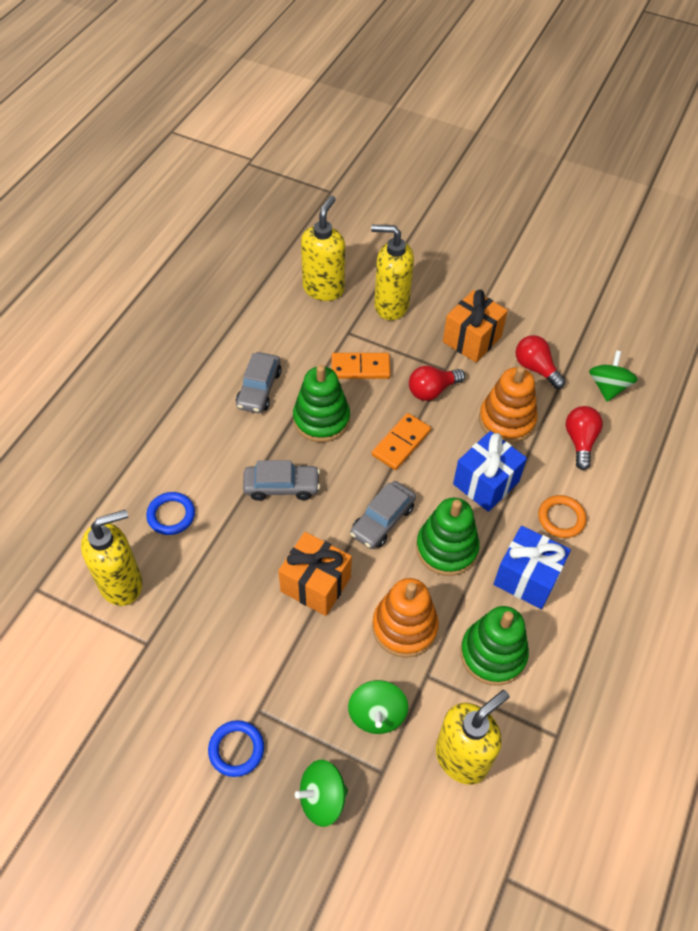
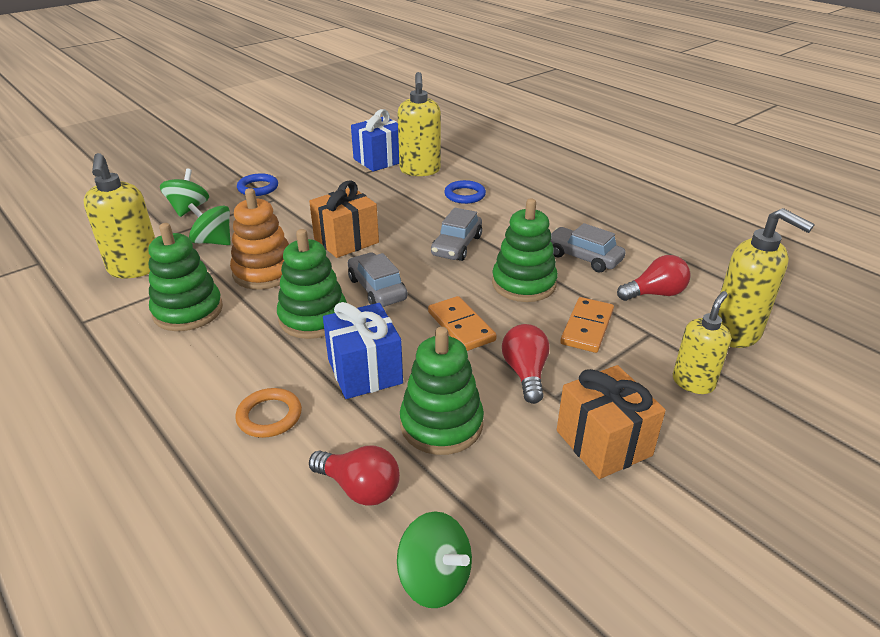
camera: 115 degrees right, 20 degrees down
yellow soap dispenser [371,225,414,320] -> yellow soap dispenser [673,291,731,394], size x0.66
orange stacking toy [479,366,538,443] -> green stacking toy [400,327,484,455]
blue gift [493,526,571,609] -> blue gift moved to [351,109,399,172]
red light bulb [515,335,565,389] -> red light bulb moved to [617,255,691,301]

